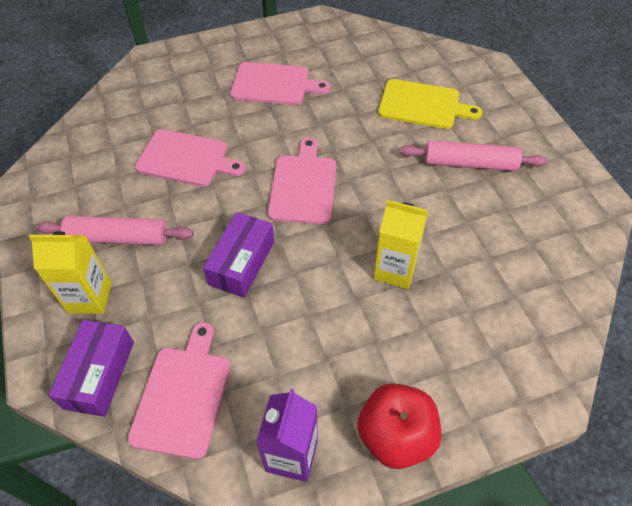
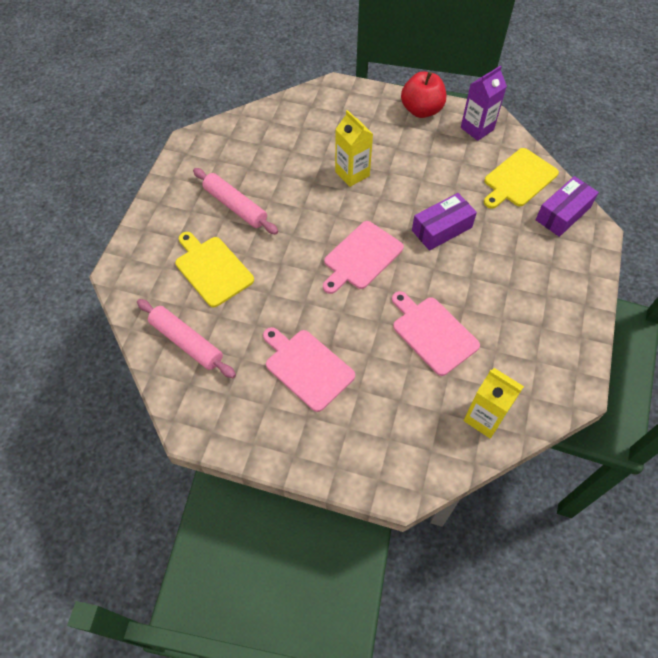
camera: 145 degrees left, 5 degrees up
yellow carton [29,232,112,314] -> yellow carton moved to [463,368,524,438]
pink rolling pin [36,216,194,245] -> pink rolling pin moved to [137,299,236,378]
pink cutting board [128,322,231,459] -> yellow cutting board [484,148,559,209]

